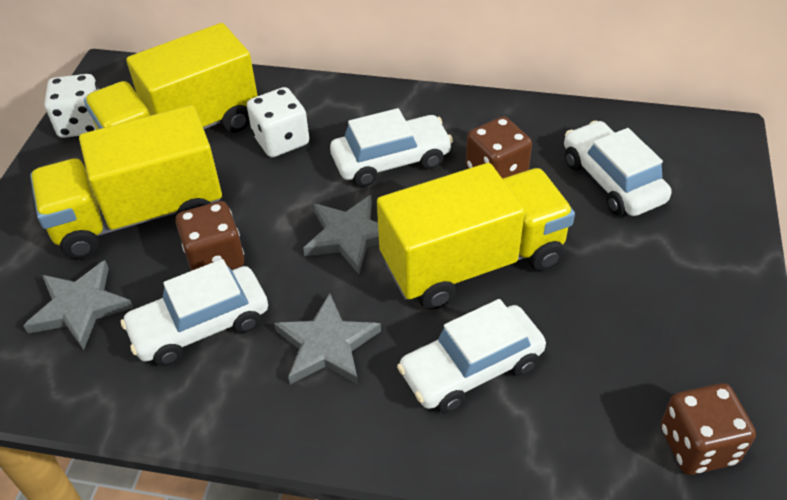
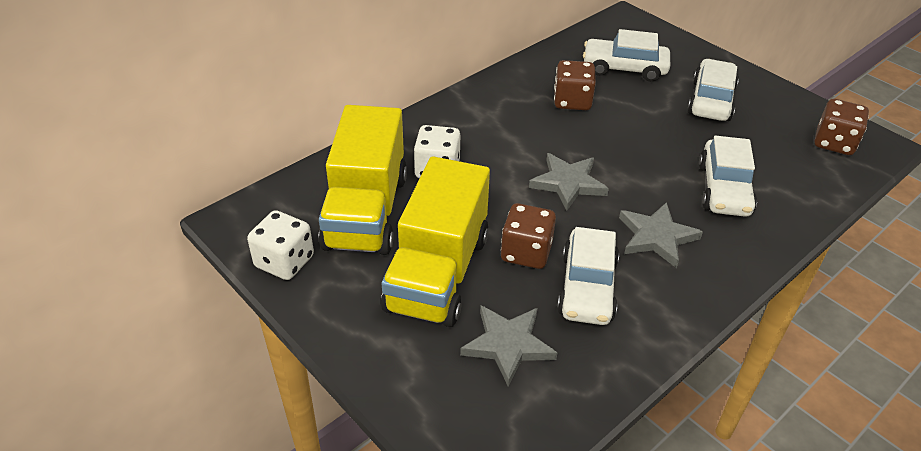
camera: 55 degrees left, 5 degrees down
white car [330,108,453,187] -> white car moved to [688,59,739,121]
yellow truck [377,163,575,310] -> none

